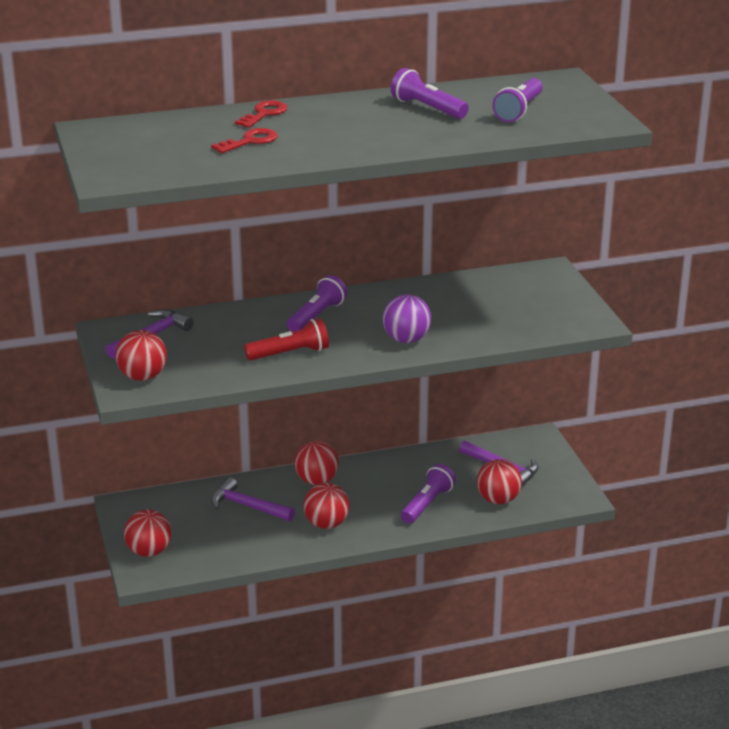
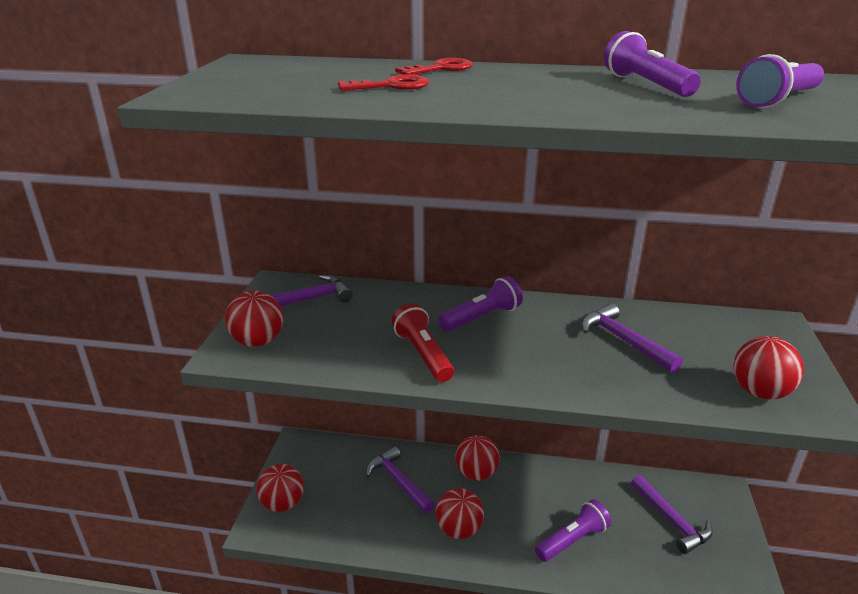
camera: 25 degrees right, 0 degrees up
red flashlight [244,318,329,361] -> red flashlight turned 120 degrees counterclockwise [392,303,454,382]
purple ball [383,294,431,343] -> none
red ball [477,459,522,504] -> red ball moved to [733,336,804,400]
none -> purple hammer [581,303,683,373]

